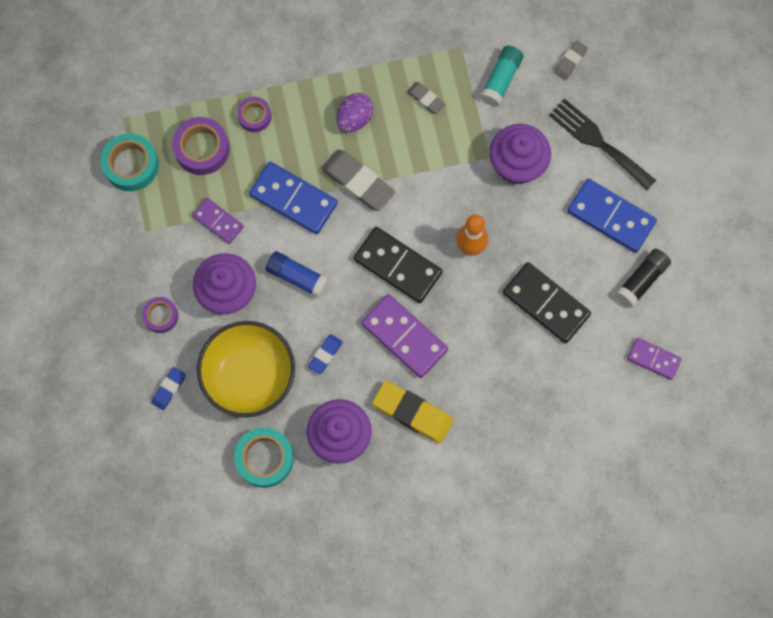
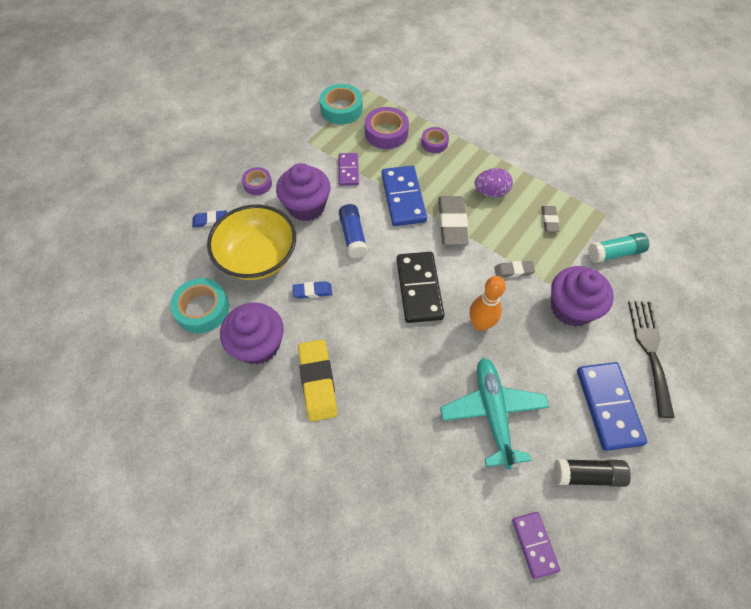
camera: 50 degrees right, 15 degrees down
purple domino [361,294,448,378] -> none
black domino [503,262,591,343] -> turquoise plane [440,358,549,469]
grey eraser [554,40,588,80] -> grey eraser moved to [494,261,535,278]

